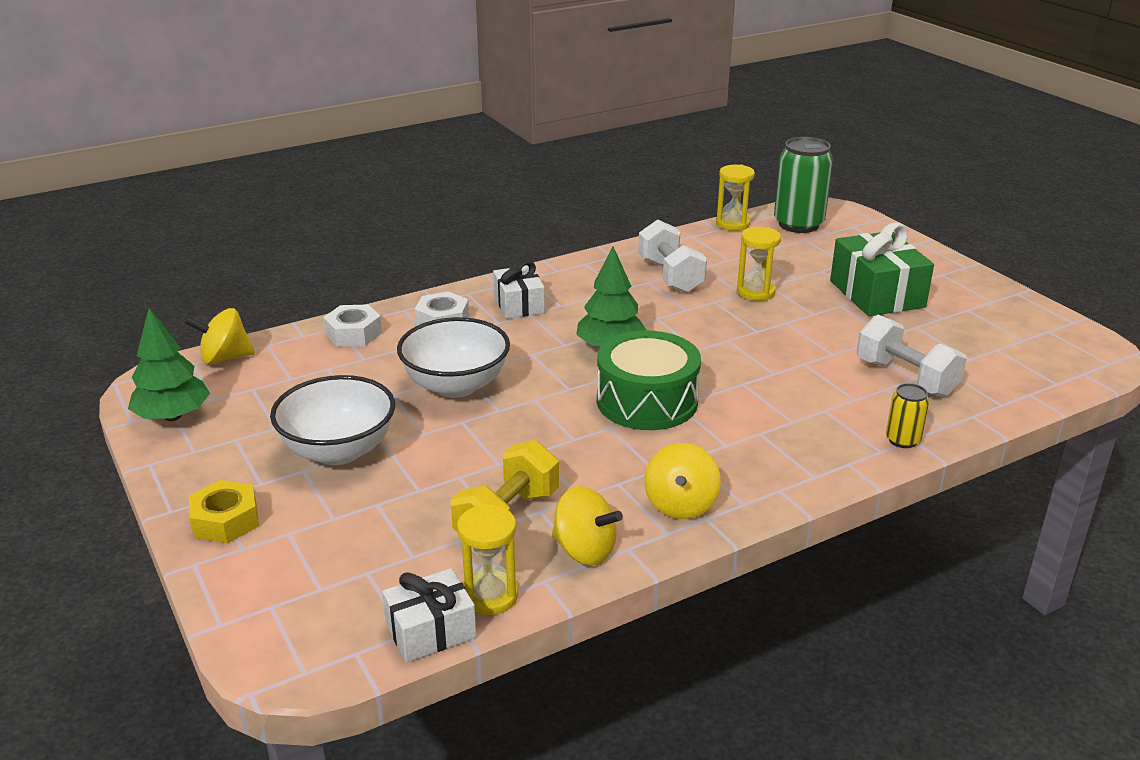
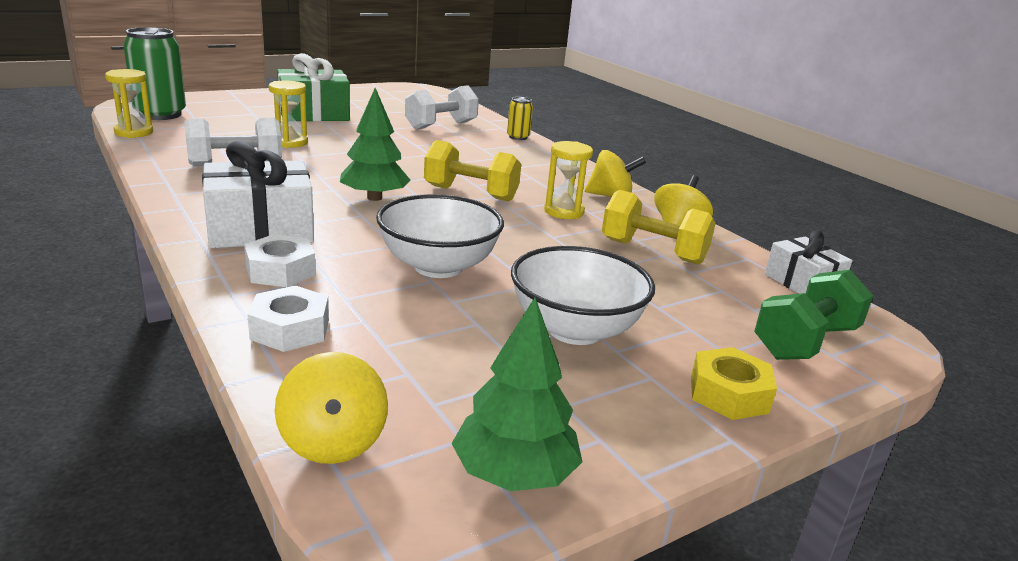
camera: 95 degrees left, 5 degrees down
yellow hourglass [457,504,518,615] -> yellow hourglass moved to [544,141,593,219]
white gift [493,261,545,319] -> white gift [202,141,314,248], size x1.63
green drum [597,331,701,430] -> yellow dumbbell [424,140,521,201]
none -> green dumbbell [754,270,873,360]

